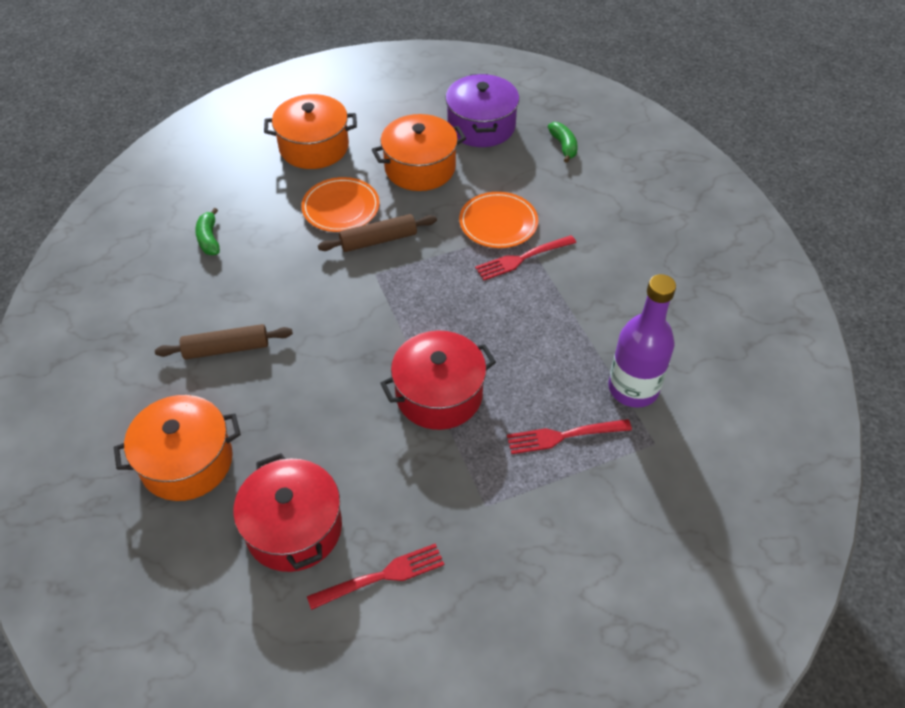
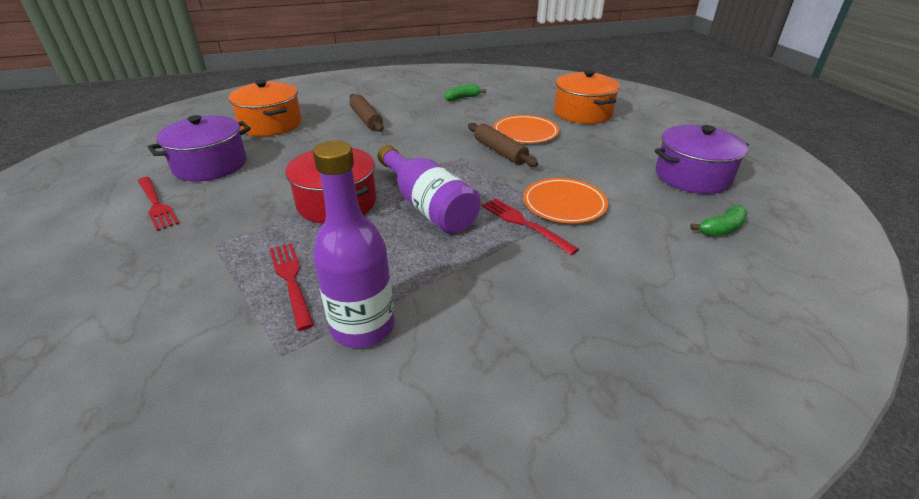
camera: 75 degrees right, 15 degrees down
red pot [233,453,342,572] -> purple pot [148,115,251,181]
orange pot [372,114,466,191] -> none
none -> purple bottle [377,145,481,234]

